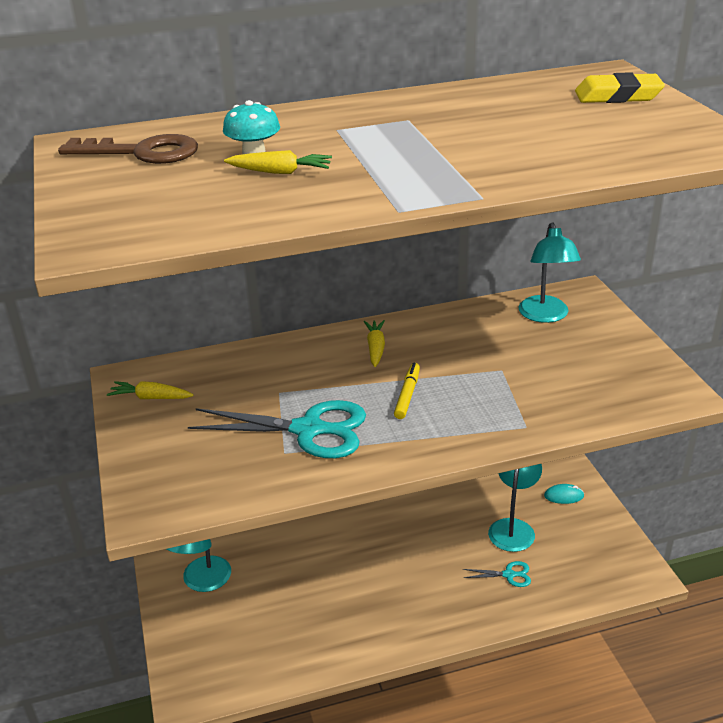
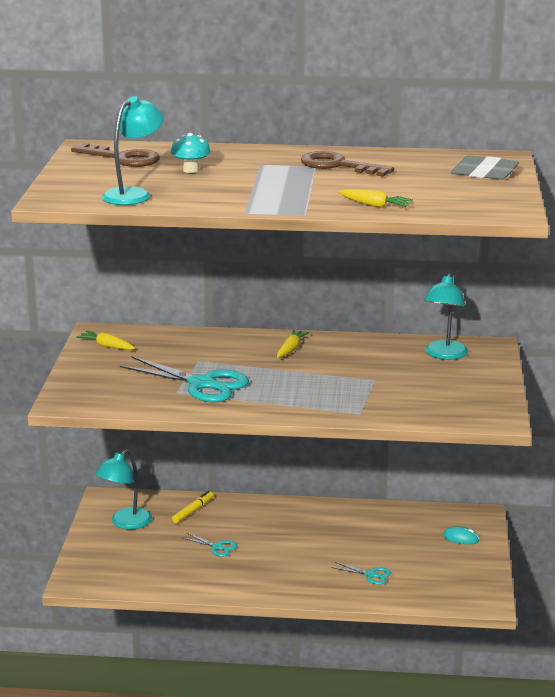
camera: 20 degrees right, 10 degrees down
yellow carrot [224,150,332,174] -> yellow carrot moved to [338,189,413,208]
yellow marker [394,363,420,419] -> yellow marker moved to [172,491,214,523]
turquoise lamp [488,464,542,552] -> turquoise lamp moved to [102,96,164,205]
yellow eraser [575,72,665,103] -> grey eraser [451,156,519,180]
none -> turquoise scissors [183,533,237,557]
none -> brown key [301,151,394,177]

